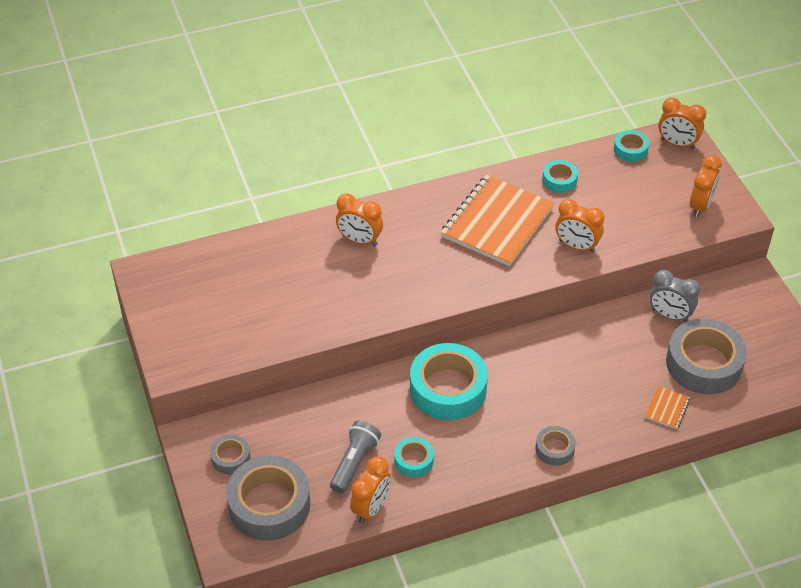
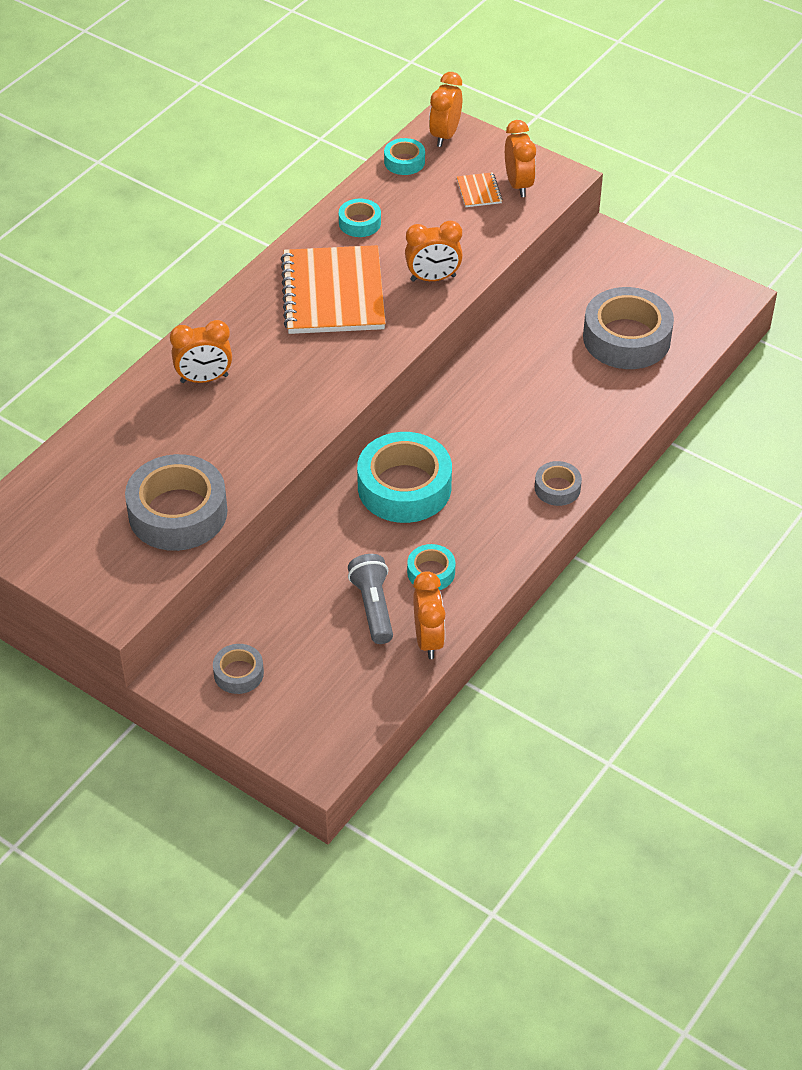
camera: 35 degrees left, 0 degrees up
grey tape [226,456,310,541] -> grey tape moved to [125,454,228,551]
orange notebook [644,386,690,429] -> orange notebook moved to [457,172,503,207]
grey clock [649,270,700,322] -> none
orange clock [658,98,706,149] -> orange clock turned 120 degrees clockwise [429,72,462,147]

